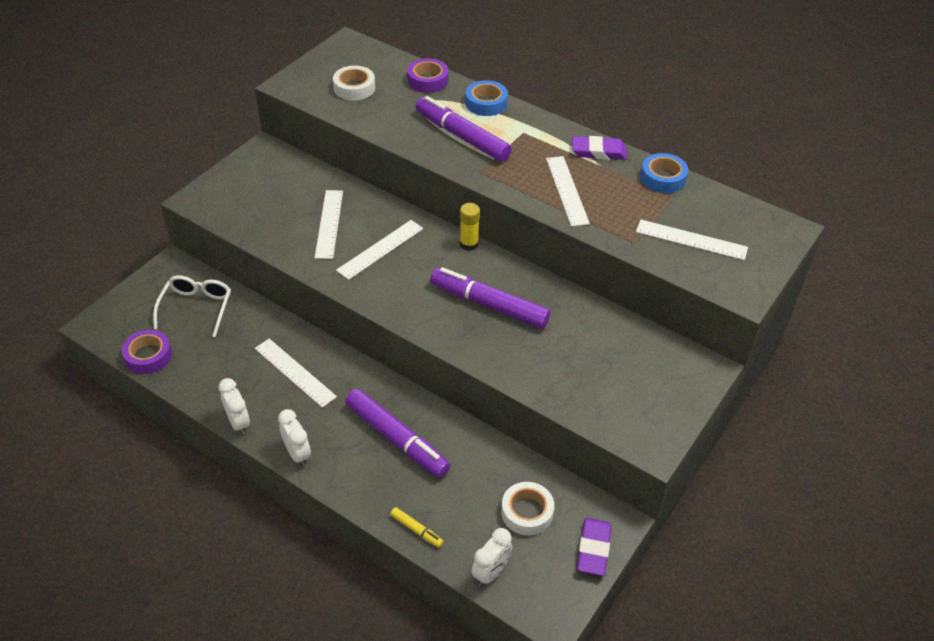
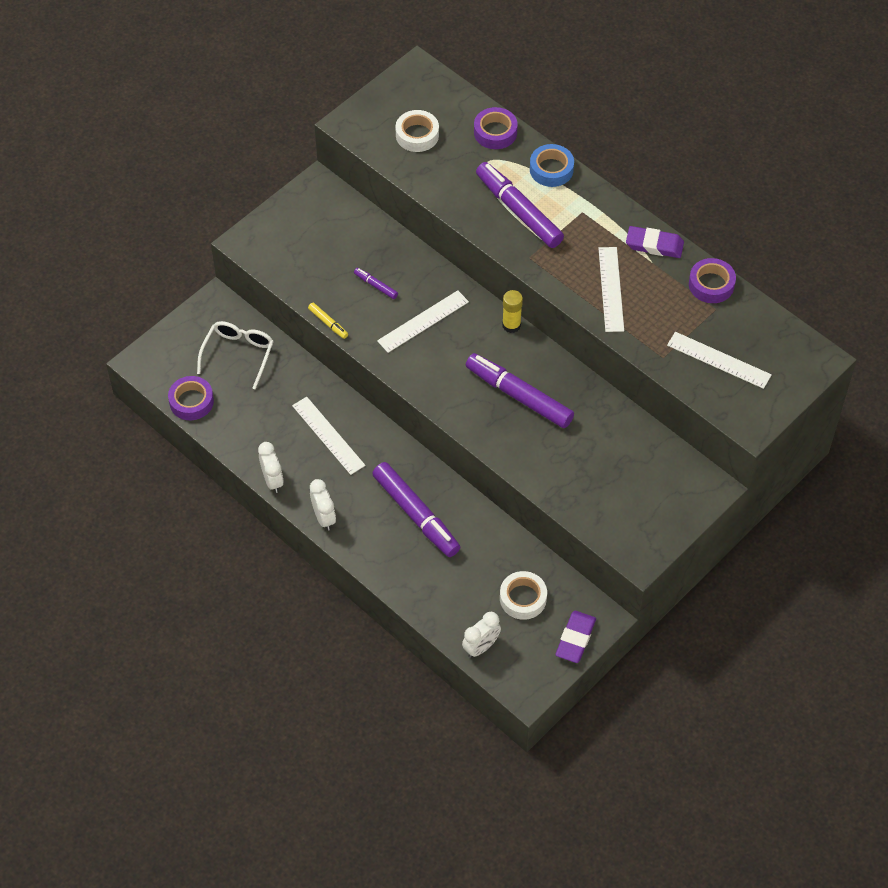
camera: 10 degrees right, 10 degrees up
white ruler [315,190,343,259] -> purple marker [354,268,398,299]
yellow marker [390,507,444,548] -> yellow marker moved to [308,303,348,339]
blue tape [640,153,688,193] -> purple tape [689,258,736,303]

